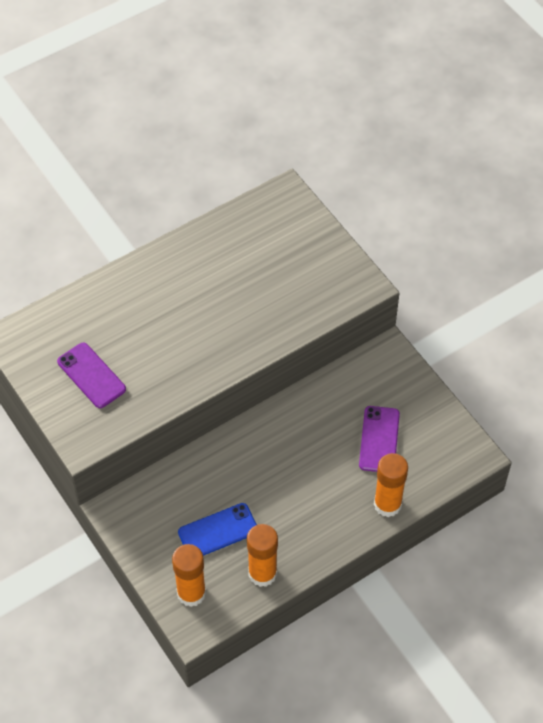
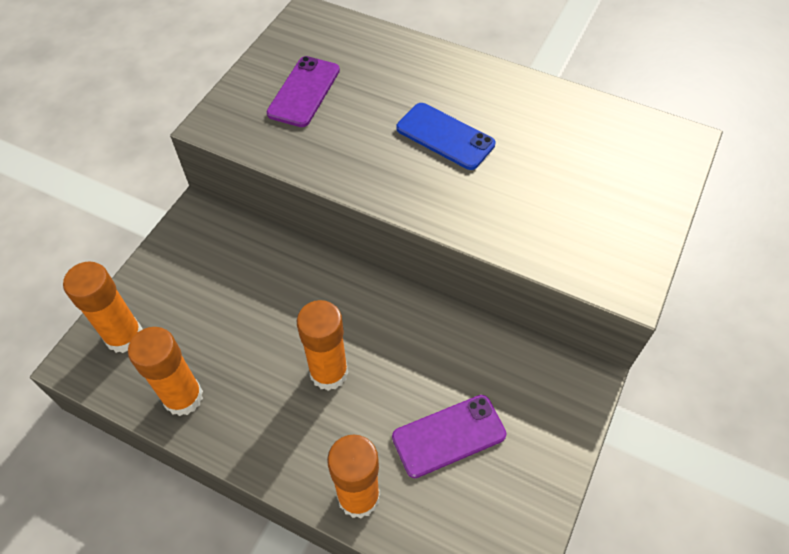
camera: 60 degrees right, 0 degrees up
blue phone [178,503,257,556] -> blue phone moved to [396,103,495,170]
none -> orange glue stick [297,300,348,391]

